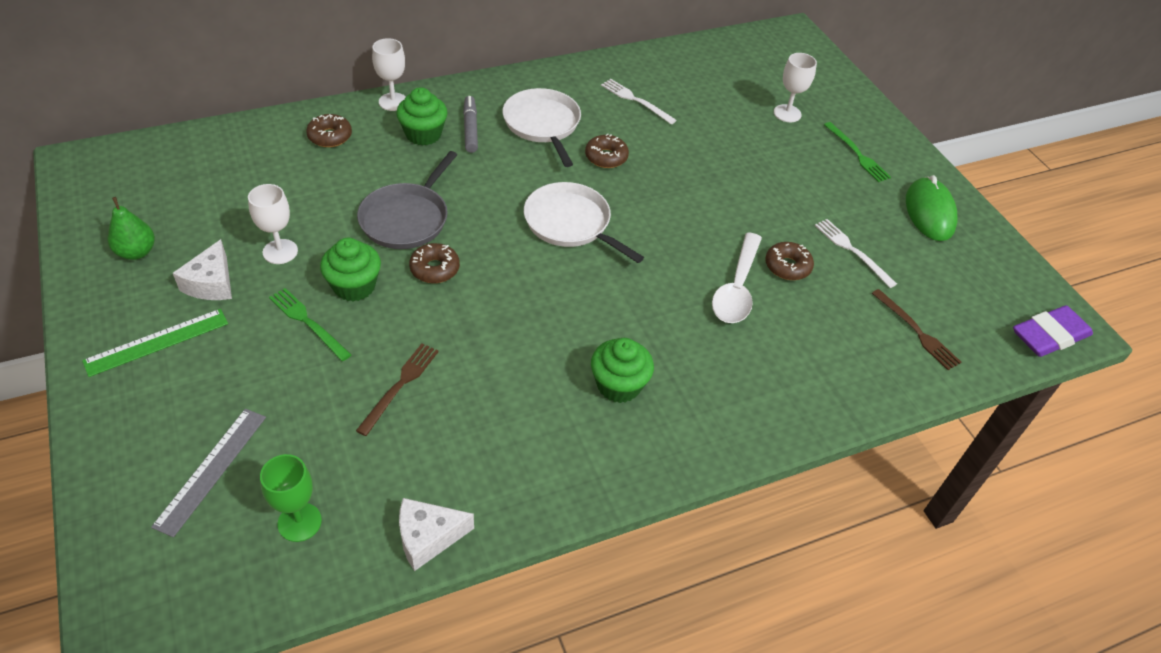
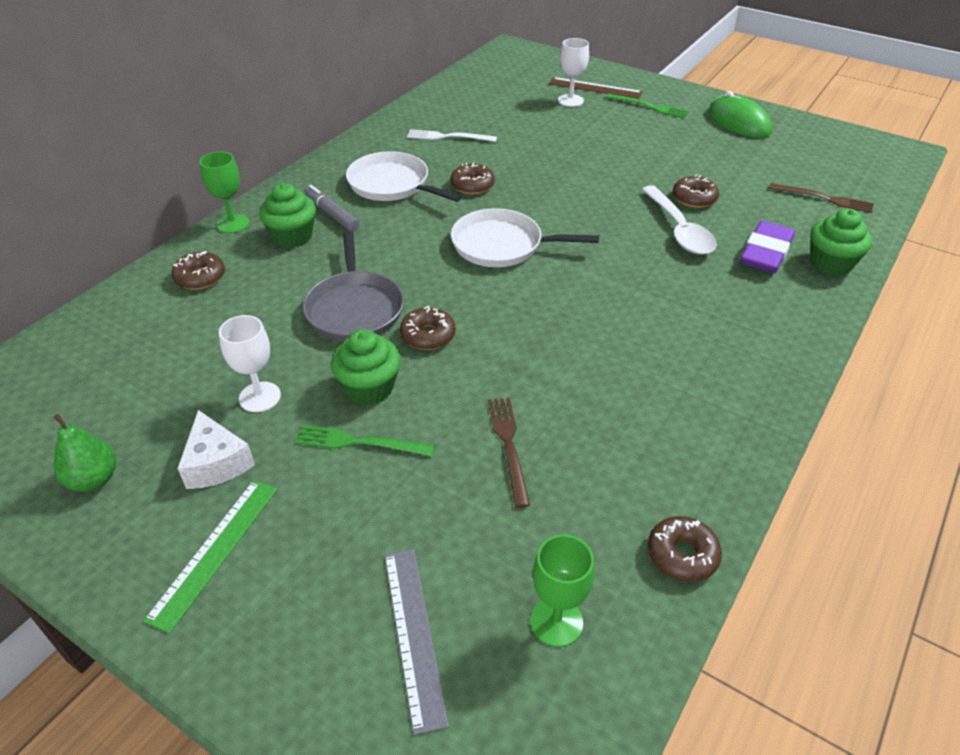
camera: 30 degrees left, 5 degrees down
white goblet [372,38,406,111] -> green goblet [199,151,250,233]
white cheese [399,498,474,571] -> brown donut [648,516,722,582]
green cupcake [591,338,654,403] -> green cupcake moved to [810,209,872,276]
white fork [815,219,897,288] -> none
purple eraser [1013,305,1093,357] -> purple eraser moved to [741,221,795,273]
none -> brown ruler [549,77,643,99]

